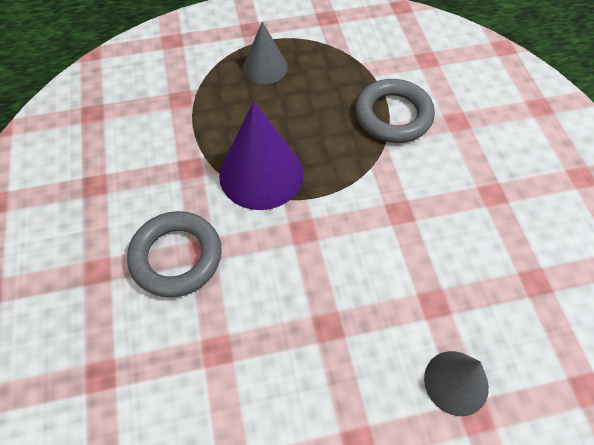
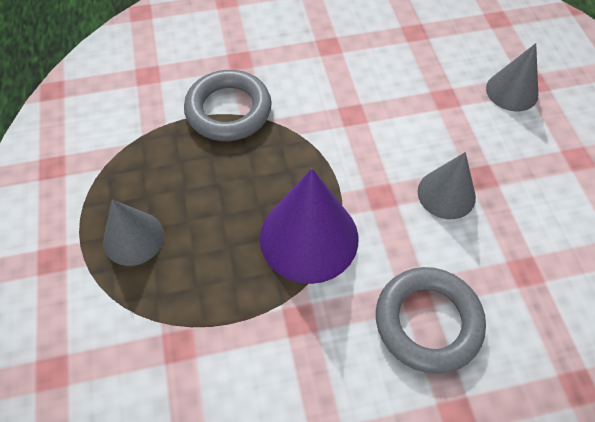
camera: 90 degrees left, 0 degrees up
none -> grey cone [418,152,476,219]

